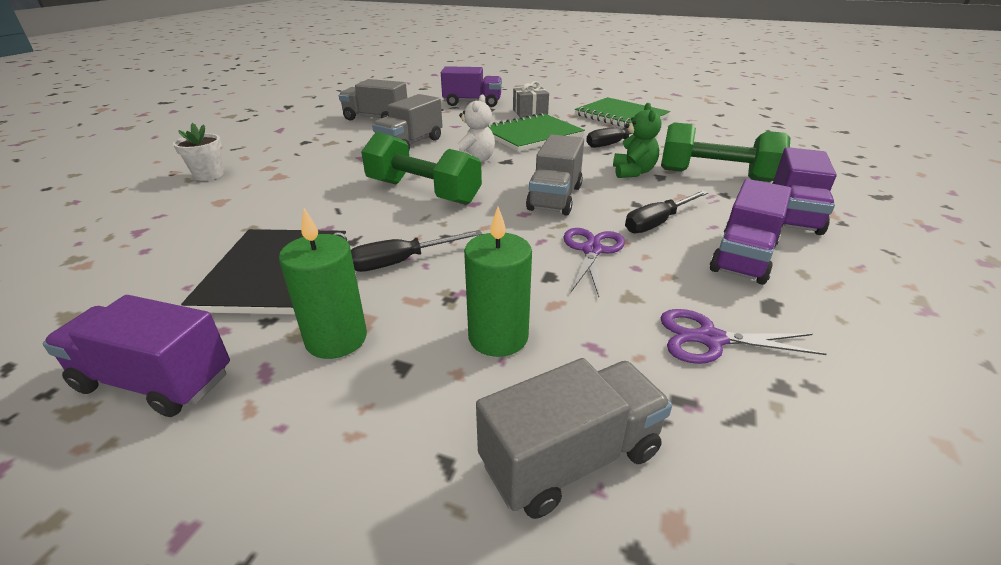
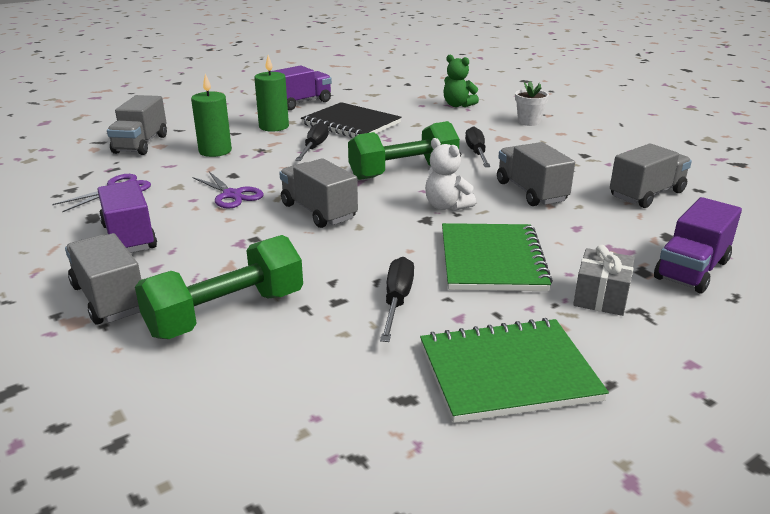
camera: 125 degrees right, 5 degrees down
green teddy bear [613,103,661,178] -> green teddy bear moved to [443,54,479,107]
black screwdriver [625,190,709,233] -> black screwdriver moved to [465,126,490,167]
purple truck [772,147,837,235] -> grey truck [65,233,141,325]

